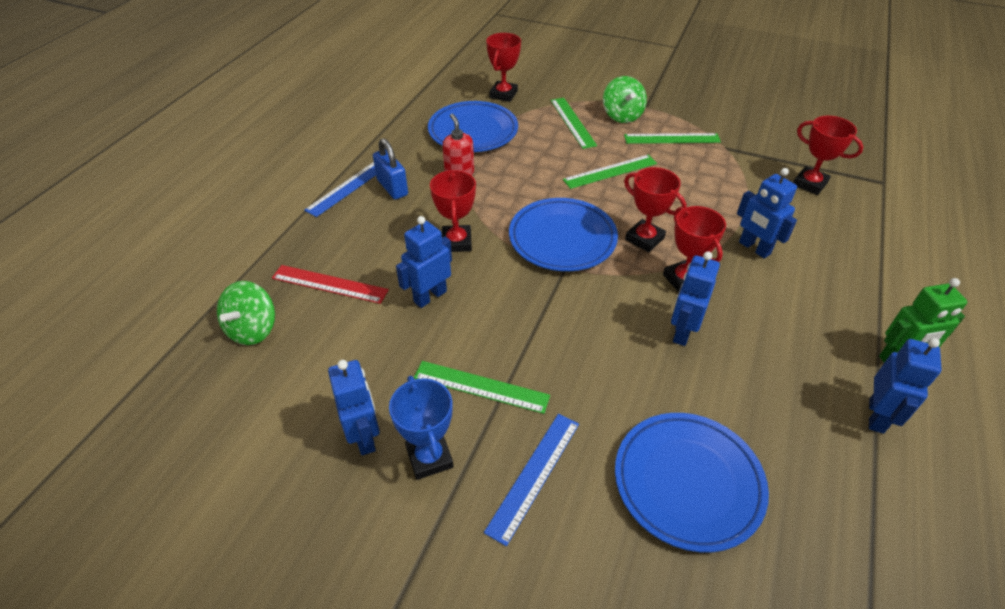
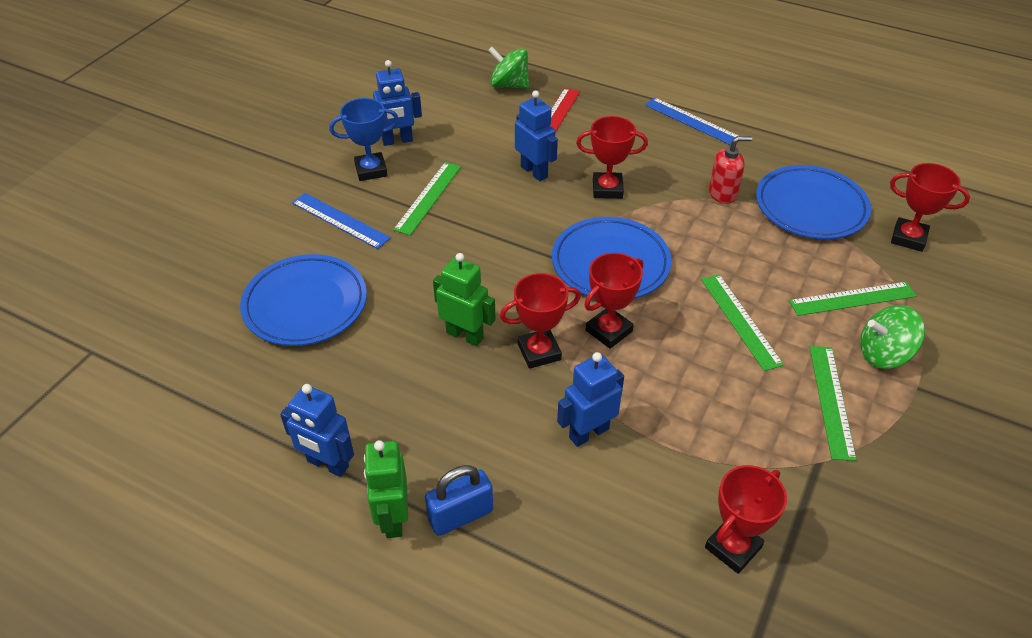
camera: 95 degrees right, 0 degrees up
blue padlock [373,138,408,199] -> blue padlock moved to [425,465,493,536]
blue robot [671,251,720,346] -> green robot [433,253,496,346]

